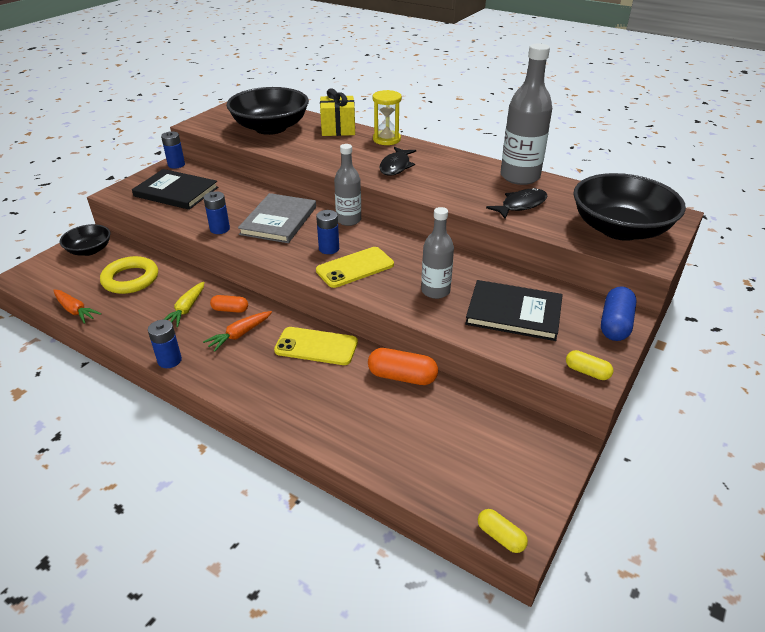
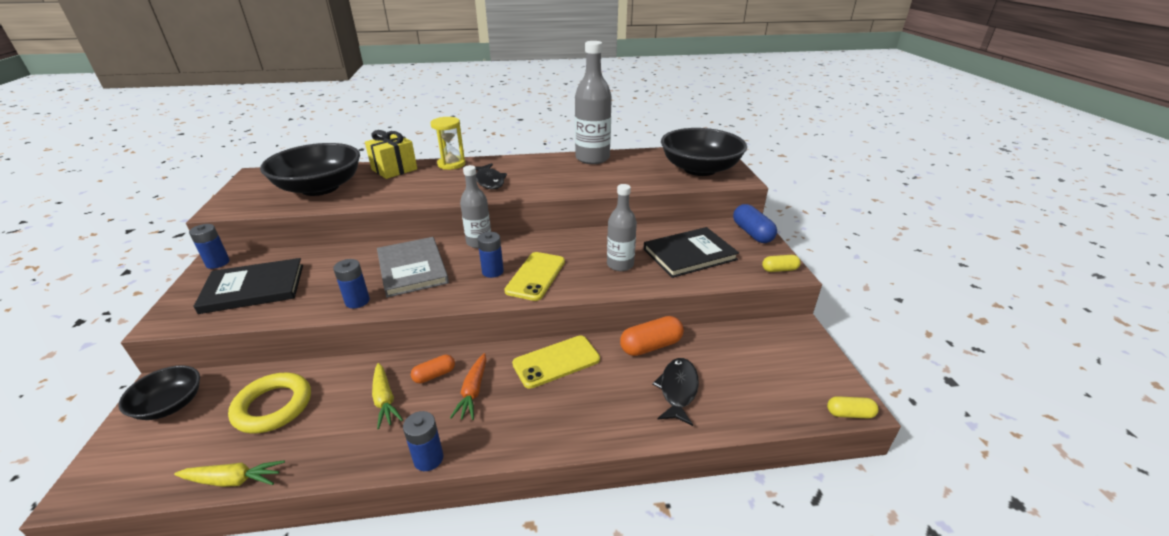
camera: 40 degrees left, 5 degrees down
orange carrot [53,290,102,324] -> yellow carrot [174,460,285,487]
black fish [486,188,547,219] -> black fish moved to [652,358,699,426]

